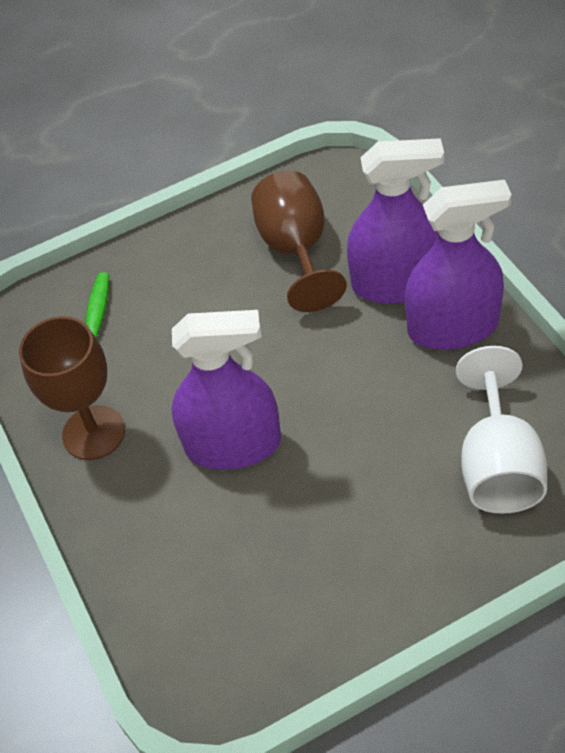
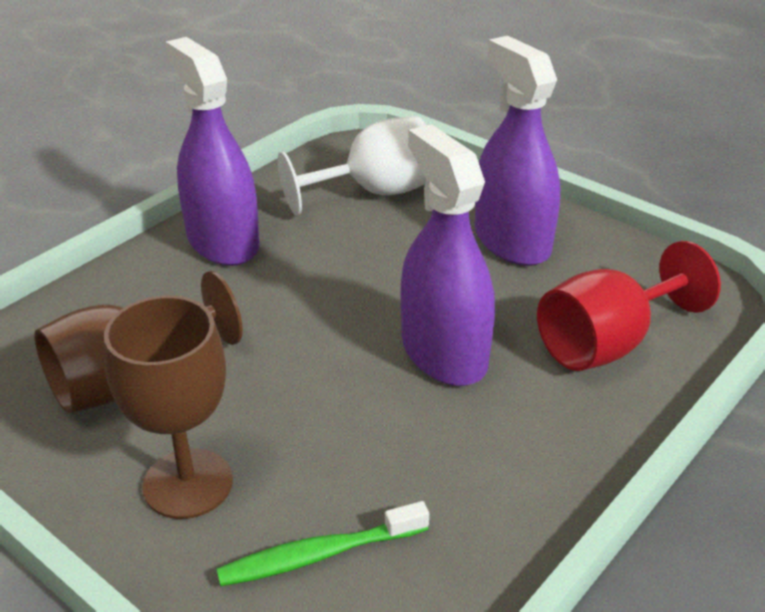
camera: 120 degrees left, 15 degrees down
brown goblet [19,316,125,460] -> brown goblet moved to [104,295,233,519]
purple spray bottle [347,138,444,304] -> purple spray bottle moved to [475,36,560,266]
none -> red goblet [537,241,721,371]

